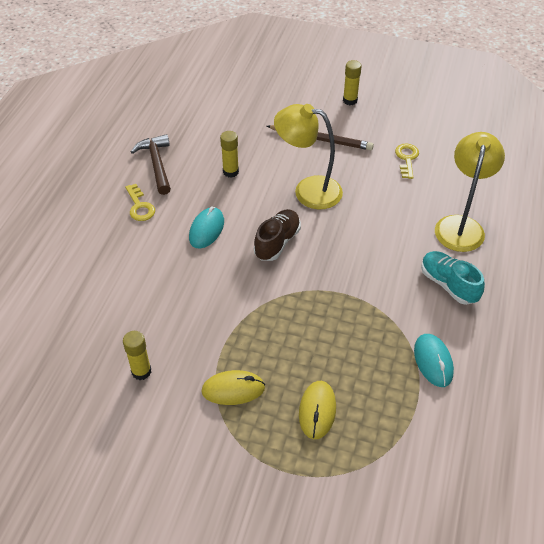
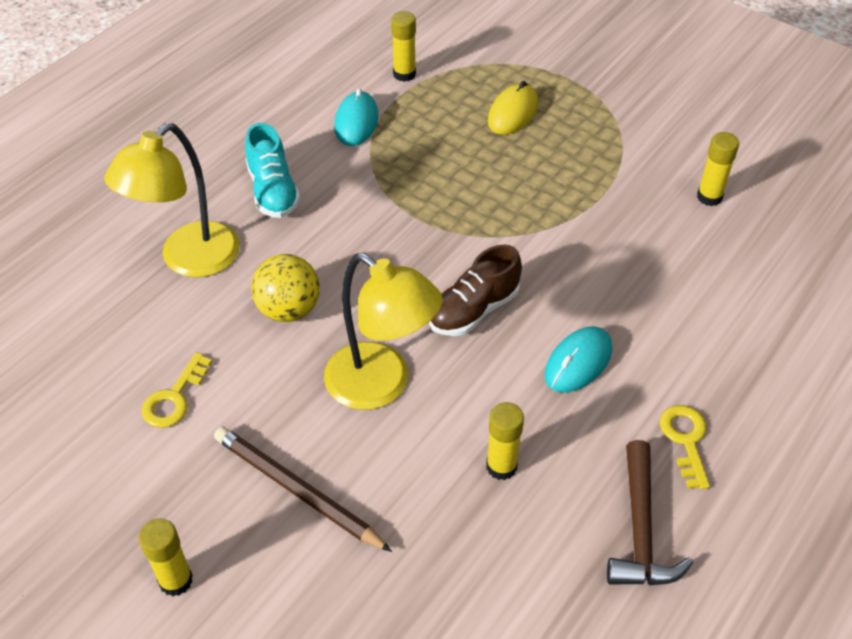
camera: 160 degrees left, 0 degrees up
yellow mouse [201,370,265,405] -> none
none -> yellow ball [251,254,320,322]
none -> yellow glue stick [391,11,416,82]

